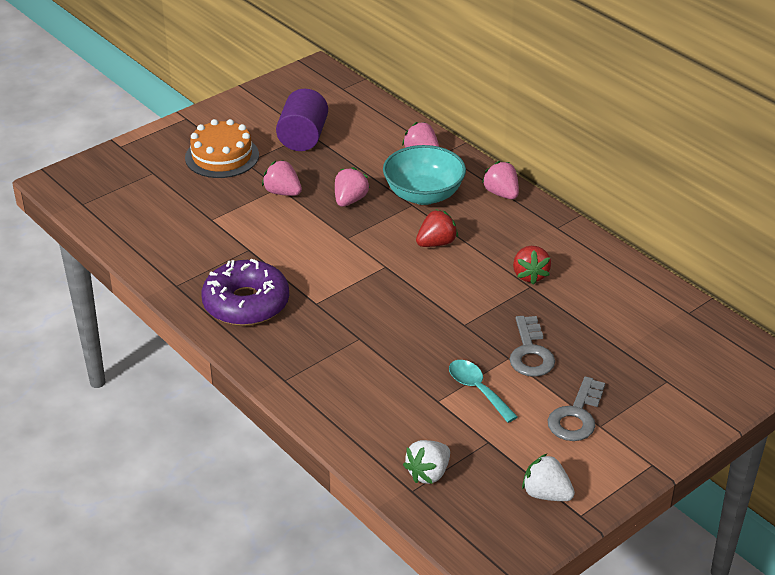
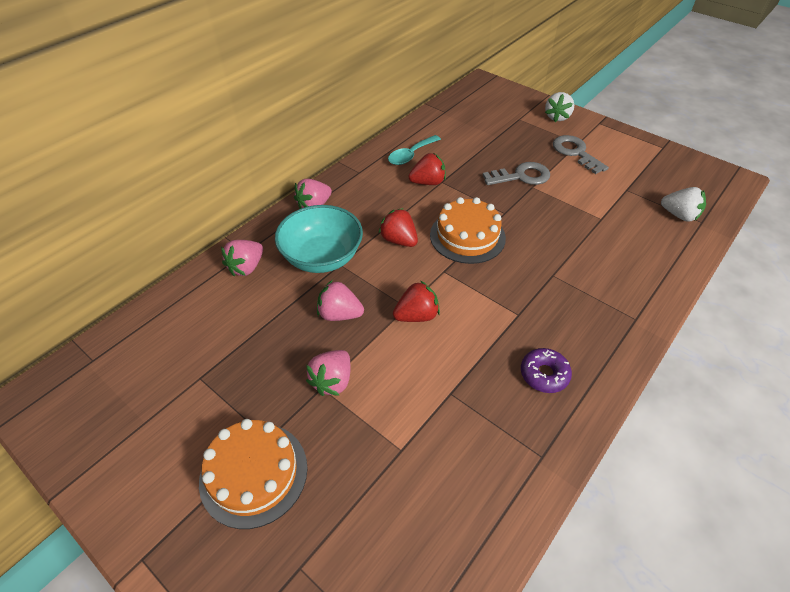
camera: 100 degrees left, 10 degrees up
purple donut [201,259,289,326] -> purple donut [521,348,572,393], size x0.51
purple cylinder [276,89,328,151] -> none
turquoise spoon [449,360,518,423] -> turquoise spoon moved to [388,135,441,165]
white strawberry [522,454,575,501] -> white strawberry moved to [545,92,574,122]
grey key [548,376,605,441] -> grey key turned 135 degrees counterclockwise [553,135,609,174]
none -> red strawberry [393,281,440,322]
none -> orange cake [430,197,506,264]

